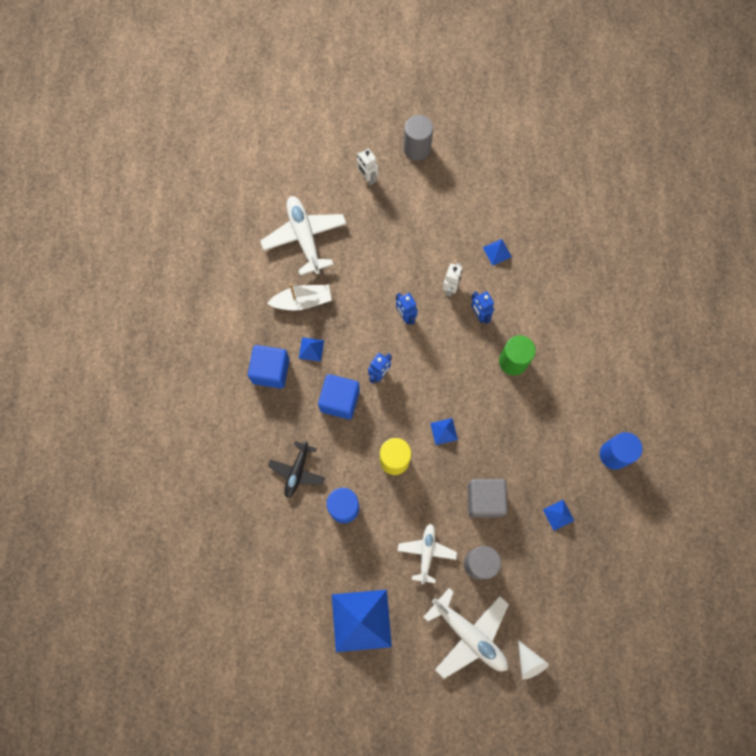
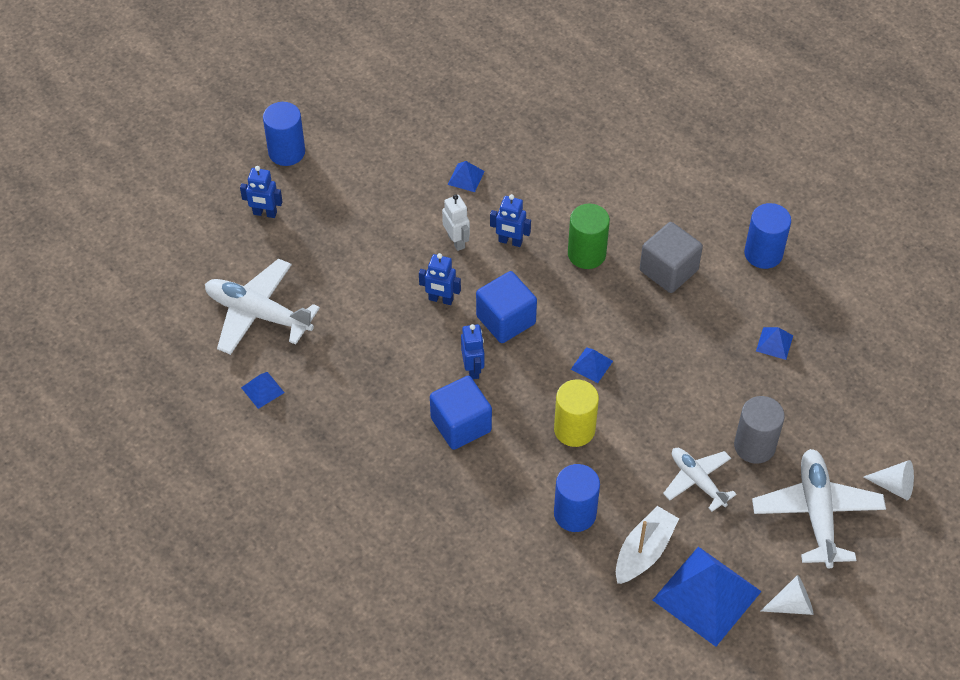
camera: 45 degrees left, 20 degrees down
blue cube [248,345,290,389] -> blue cube moved to [476,271,537,343]
white boat [267,283,332,311] -> white boat moved to [616,506,679,584]
black plane [268,440,325,498] -> none
blue pyramid [299,337,324,362] -> blue pyramid moved to [241,372,285,409]
white robot [357,149,378,185] -> blue robot [240,166,283,218]
grey cylinder [404,115,433,161] -> blue cylinder [263,102,305,166]
white plane [423,588,509,679] -> white plane turned 90 degrees counterclockwise [752,449,886,569]
grey cube [468,479,508,518] -> grey cube moved to [640,222,703,293]
none -> white cone [761,575,814,615]

